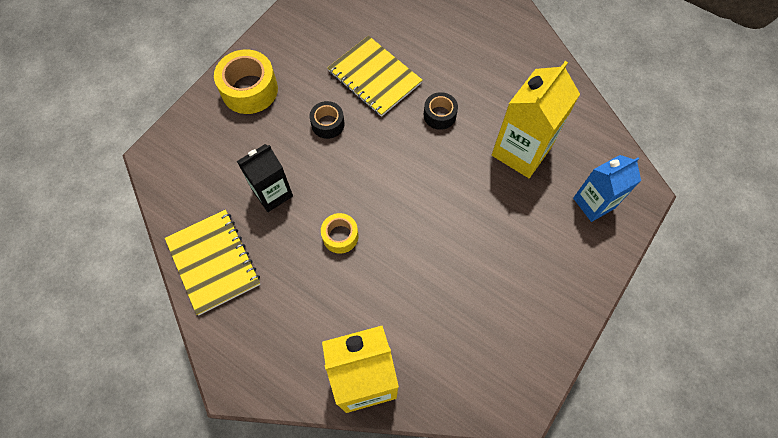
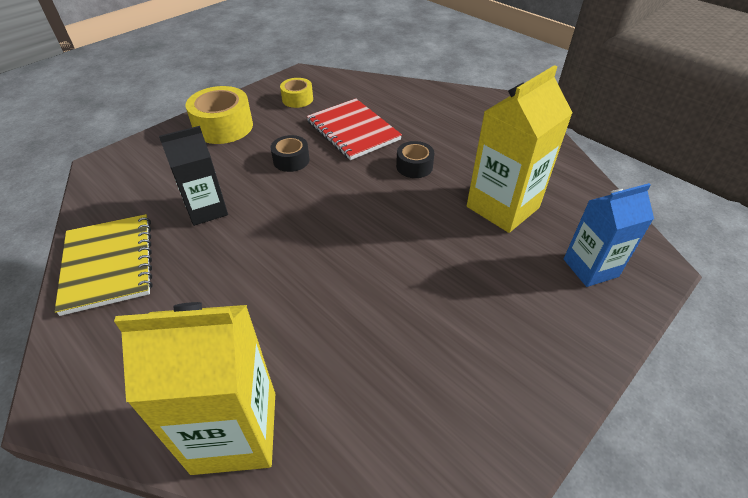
camera: 10 degrees right, 20 degrees down
yellow tape [321,213,358,253] -> yellow tape moved to [280,78,313,108]
yellow notebook [327,36,422,117] -> red notebook [307,98,402,160]

